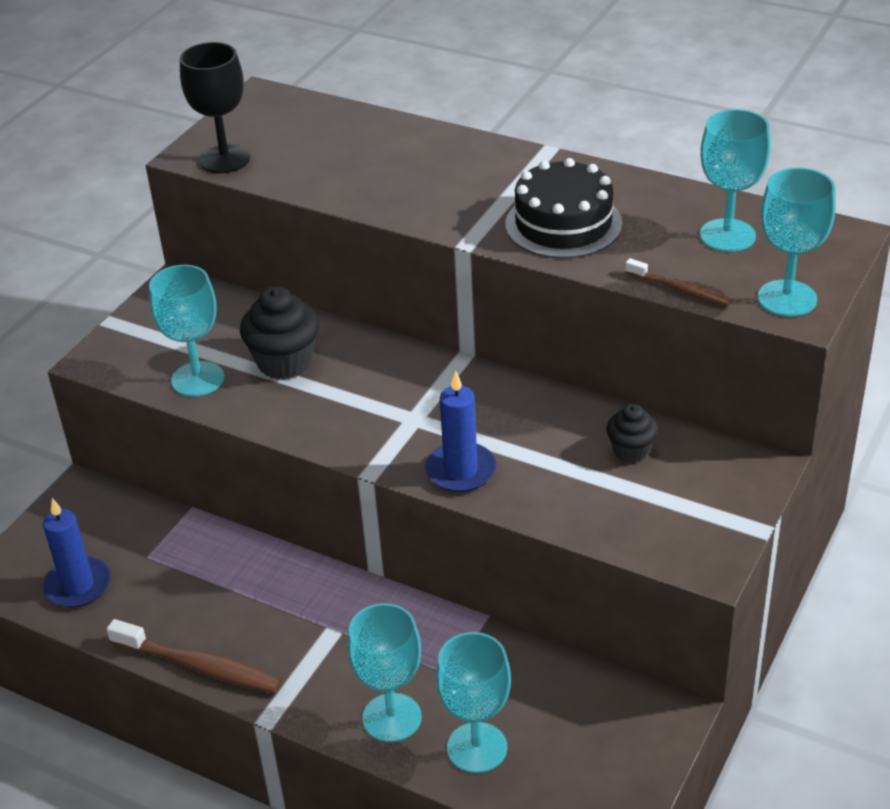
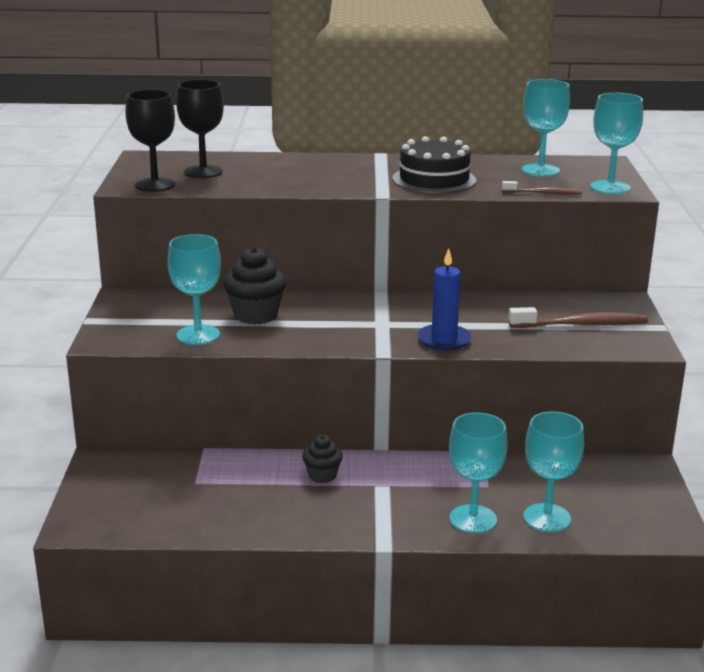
camera: 30 degrees left, 15 degrees down
blue candle [43,498,111,607] -> none
brown toothbrush [106,619,282,694] -> brown toothbrush moved to [508,307,648,328]
black cupcake [607,404,658,463] -> black cupcake moved to [302,435,343,483]
none -> black goblet [176,80,224,178]

